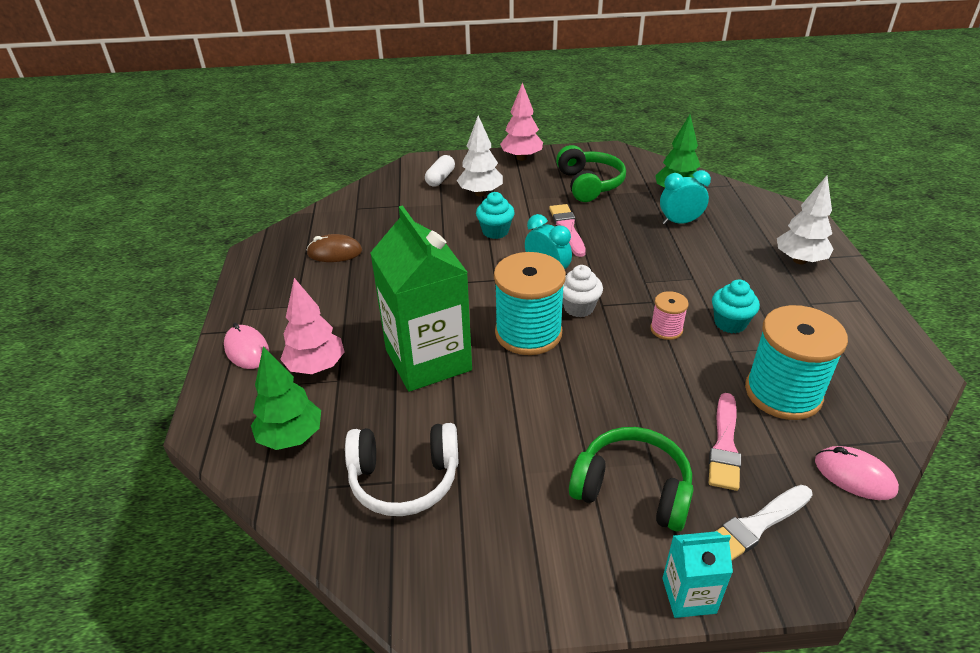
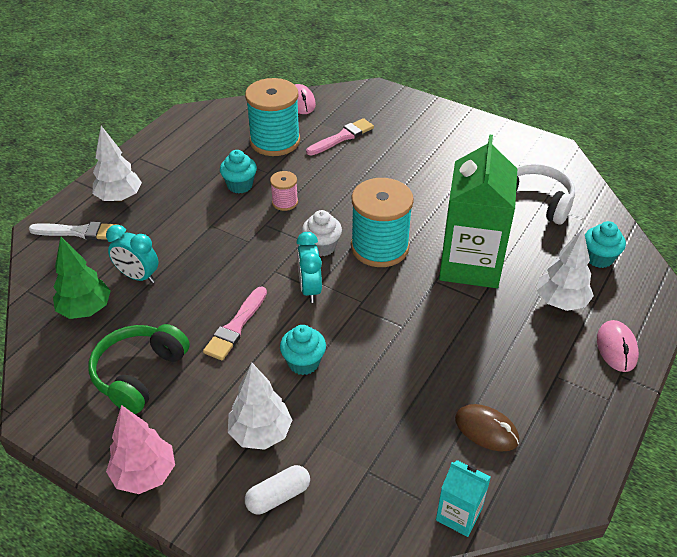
camera: 145 degrees left, 5 degrees up
green tree [251,346,321,450] -> turquoise cupcake [585,221,626,268]
pink tree [280,278,344,374] -> white tree [537,229,594,311]
green headphones [569,427,694,532] -> none
turquoise carton [662,531,733,618] -> turquoise carton moved to [436,460,491,537]
white brush [716,485,813,560] -> white brush moved to [29,222,119,240]

